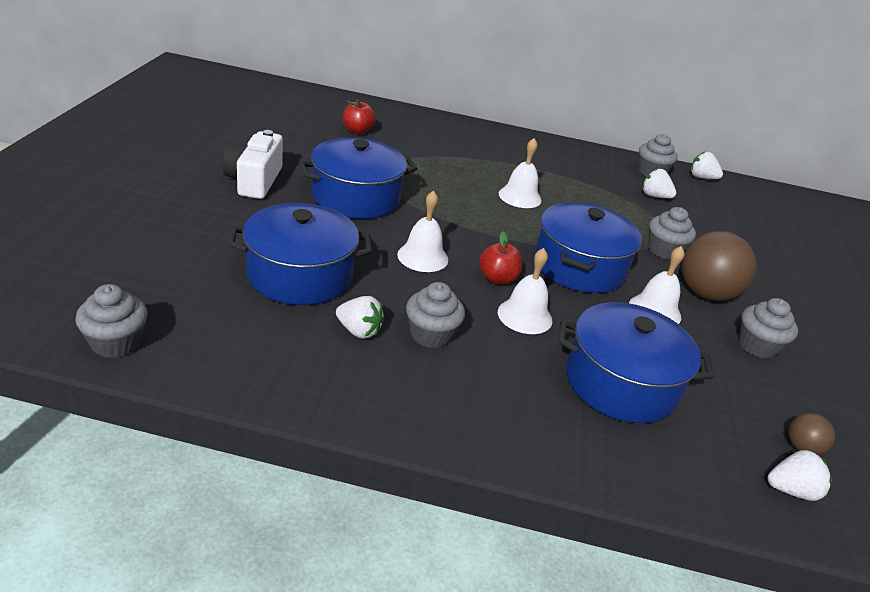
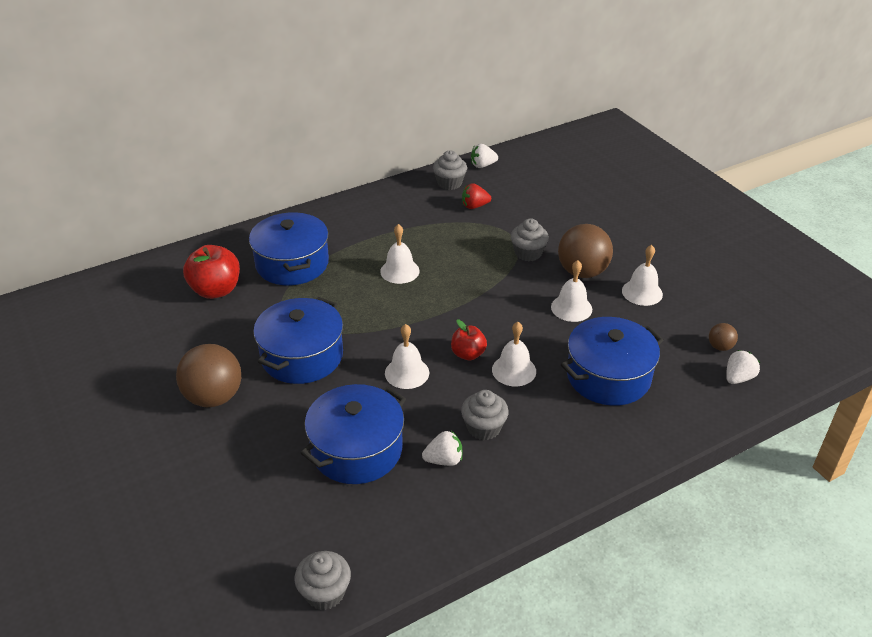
camera: 35 degrees left, 5 degrees up
white camera [222,130,283,199] -> brown ball [176,344,241,407]
red apple [343,99,376,134] -> red apple [183,245,240,299], size x1.66
blue pot [535,202,642,293] -> blue pot moved to [249,212,329,285]
white strawberry [643,168,676,199] -> red strawberry [462,183,491,209]
grey cupcake [739,298,798,359] -> white bell [622,245,663,306]

